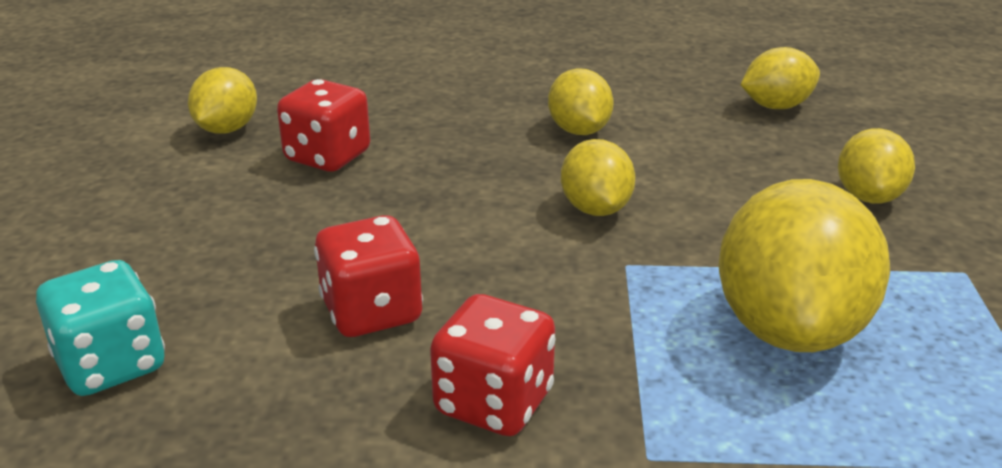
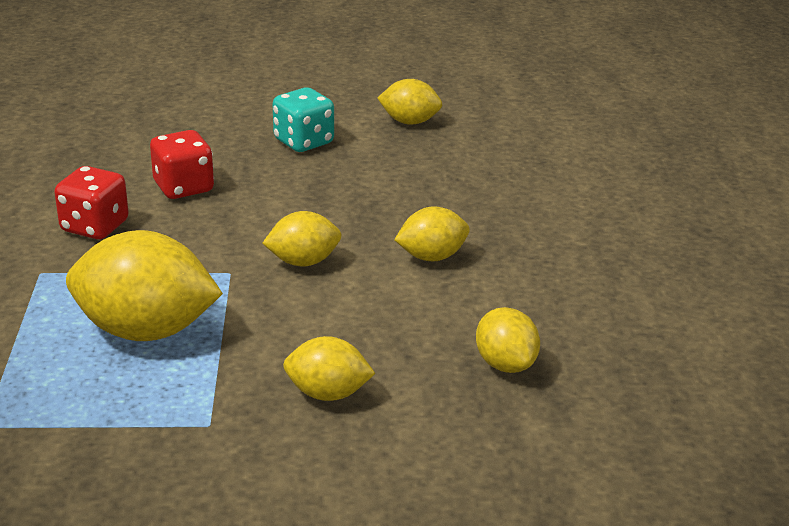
camera: 85 degrees right, 0 degrees up
turquoise dice [36,260,165,396] -> turquoise dice moved to [273,87,334,152]
red dice [277,79,370,172] -> none

